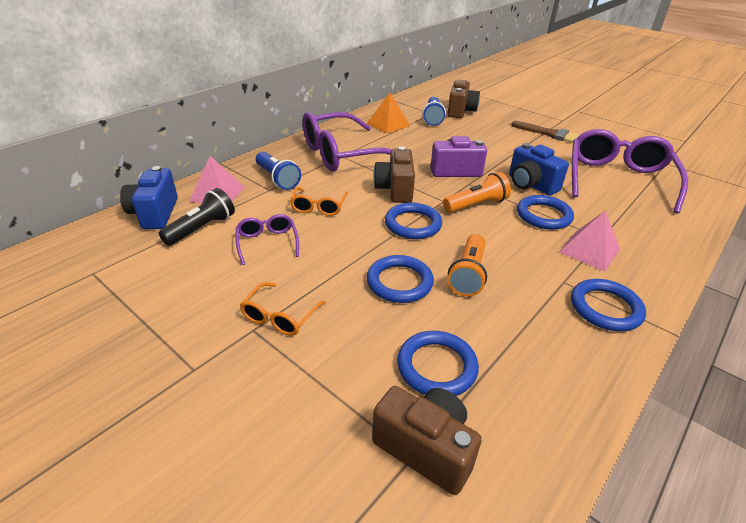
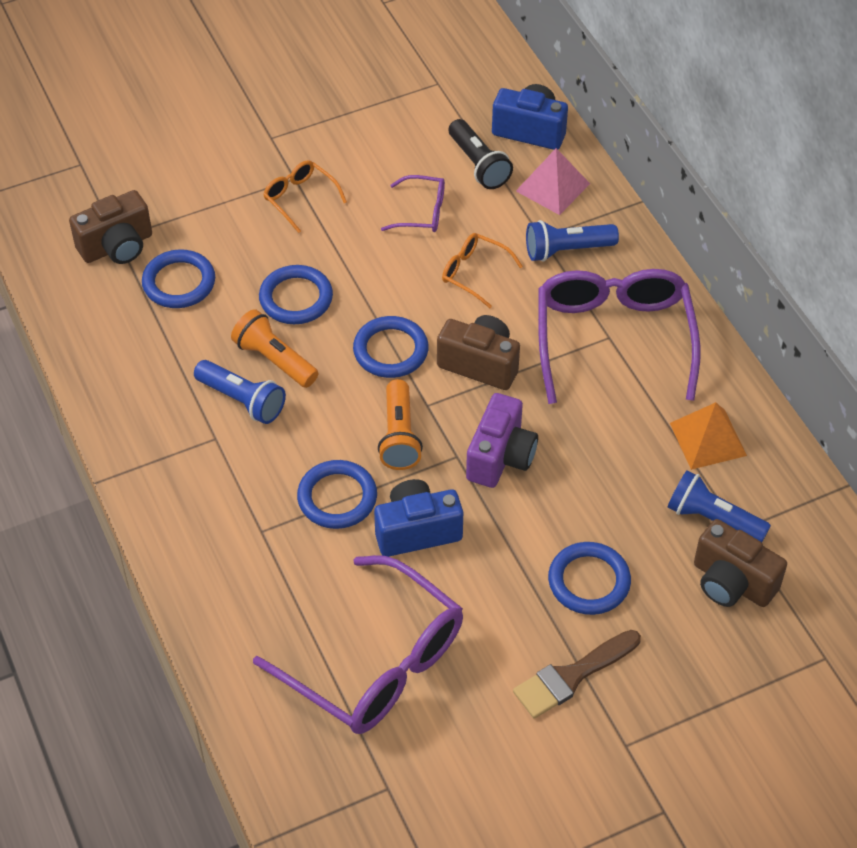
camera: 115 degrees right, 15 degrees up
pink pyramid [559,211,620,271] -> none
blue ring [571,279,646,331] -> blue ring moved to [548,542,631,615]
none -> blue flashlight [194,360,286,424]

